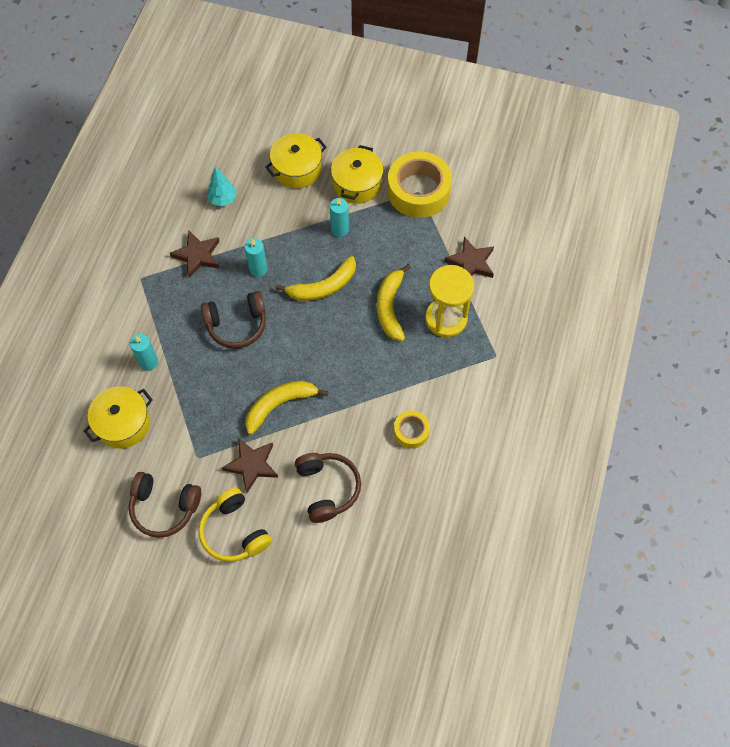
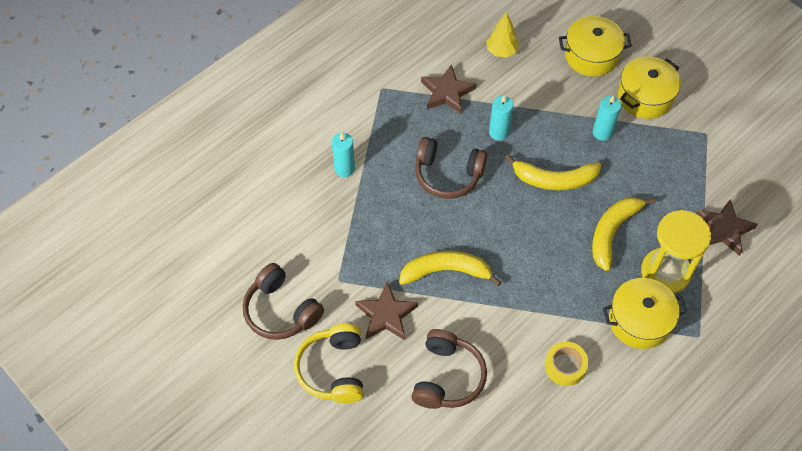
camera: 30 degrees right, 5 degrees down
yellow pot [83,386,153,448] -> yellow pot moved to [603,278,687,349]
turquoise tree [207,167,236,206] -> yellow tree [486,12,519,57]
yellow tape [387,151,452,218] -> none

